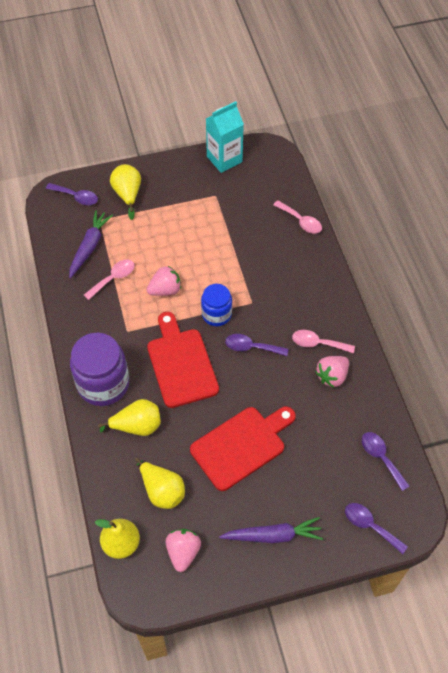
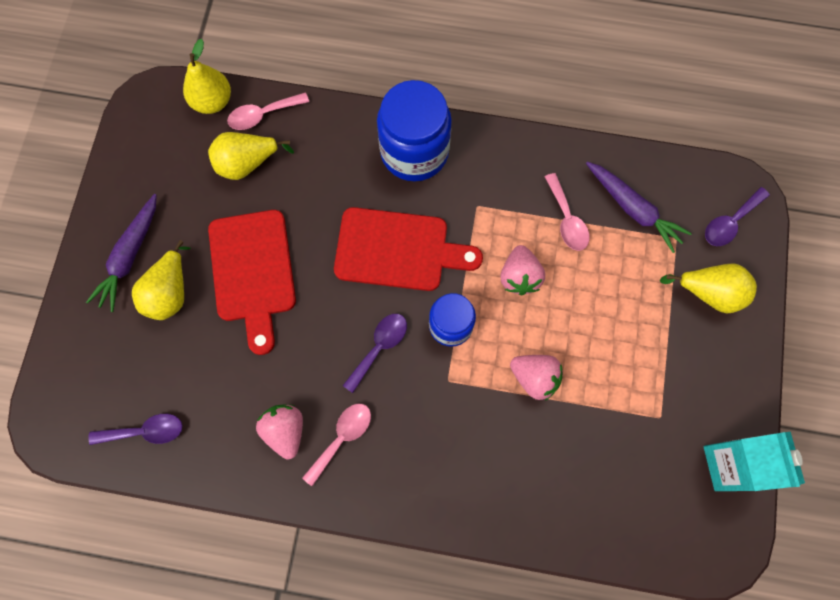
camera: 115 degrees right, 15 degrees up
purple jar [70,333,129,406] -> blue jar [377,80,452,181]
yellow pear [98,399,161,436] -> yellow pear moved to [132,240,191,320]
pink strawberry [166,529,201,572] -> pink strawberry moved to [510,355,563,401]
pink spoon [273,200,322,234] -> pink spoon moved to [227,92,309,130]
purple spoon [345,503,408,554] -> none

